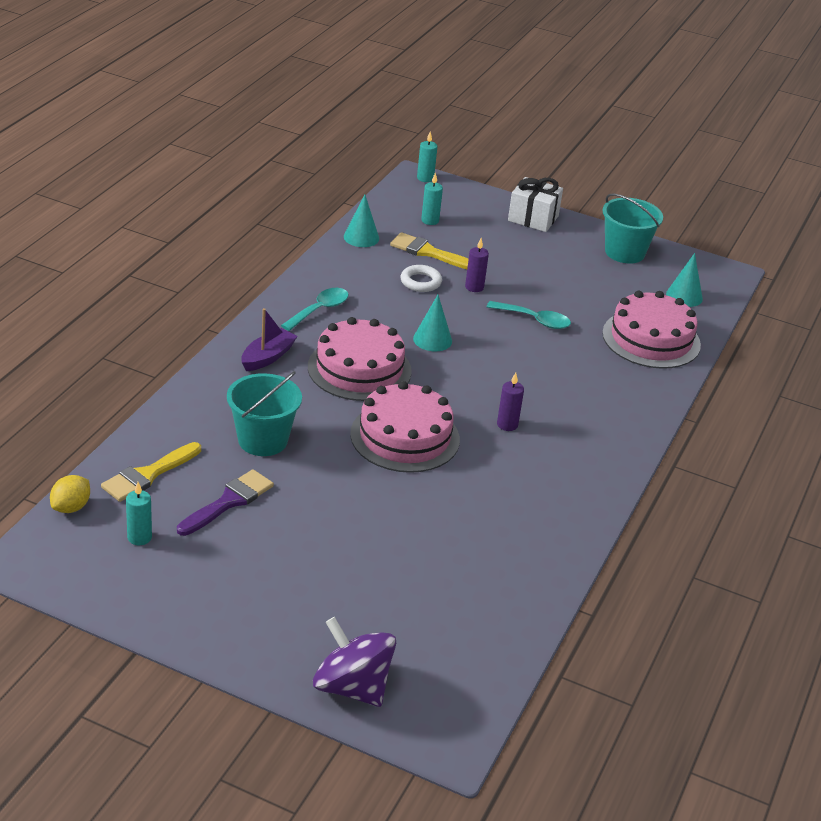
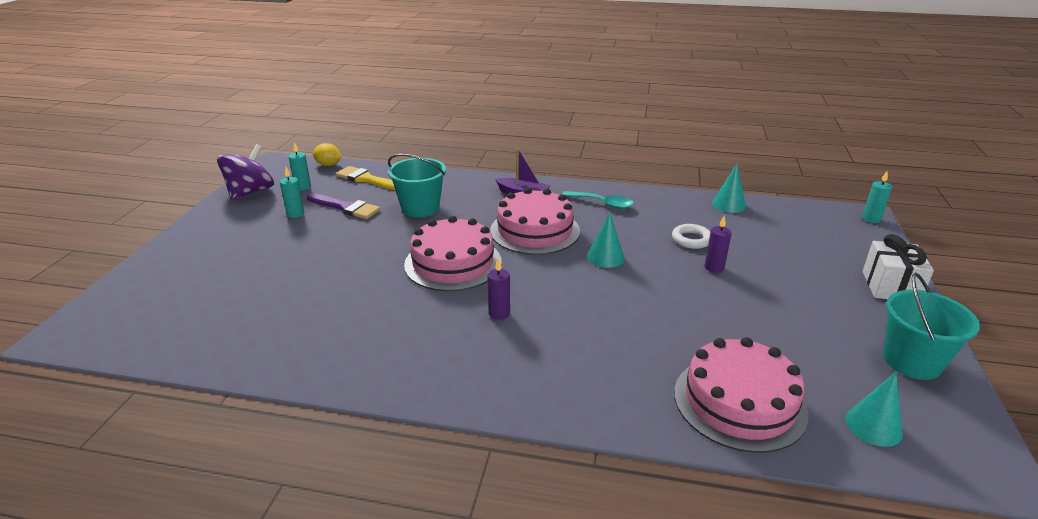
camera: 80 degrees right, 5 degrees down
purple spinning top [313,617,396,707] -> purple spinning top moved to [217,144,274,200]
yellow brush [390,232,469,269] -> none
turquoise candle [421,172,443,225] -> turquoise candle moved to [280,167,304,218]
turquoise spoon [487,301,571,329] -> none

